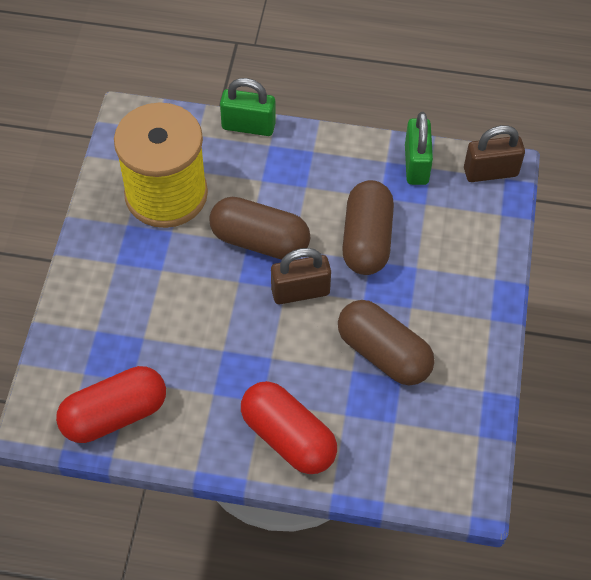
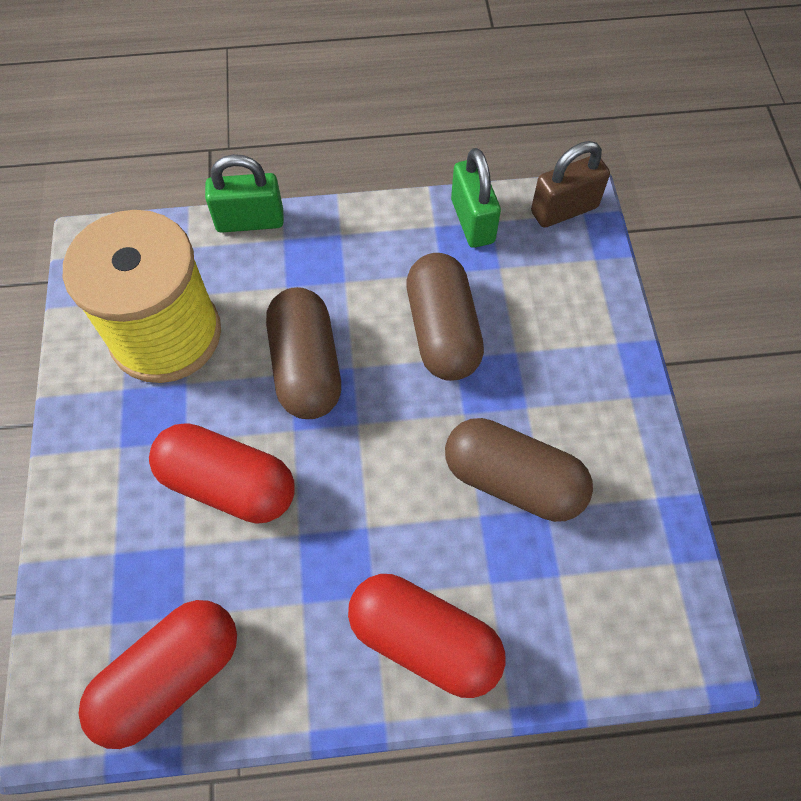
camera: 15 degrees left, 5 degrees up
brown capsule [209,197,310,260] -> brown capsule turned 75 degrees clockwise [266,287,341,419]
brown padlock [271,248,331,304] -> none
none -> red capsule [149,423,295,524]

